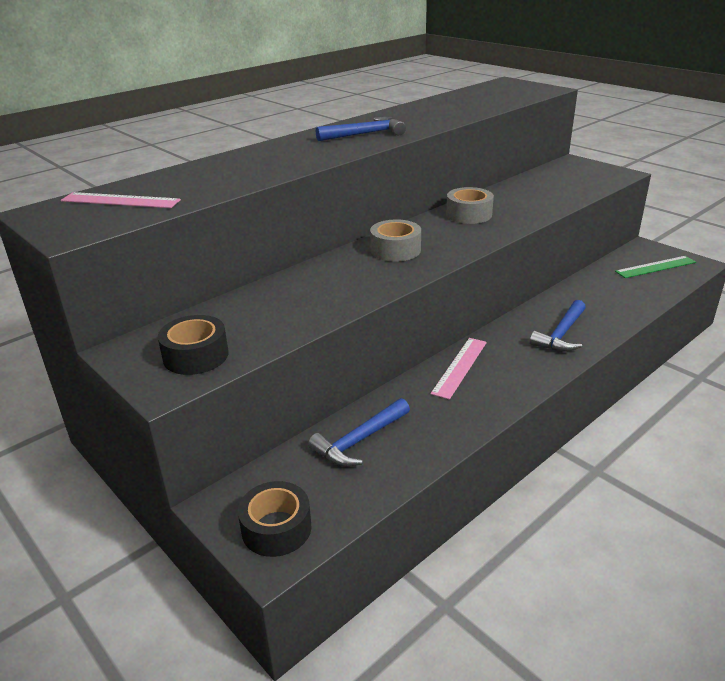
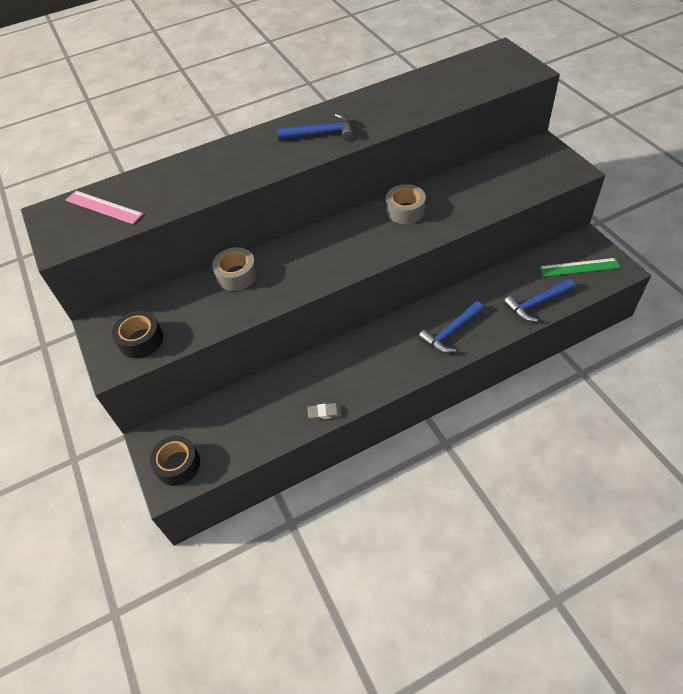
camera: 20 degrees right, 20 degrees up
blue hammer [308,398,410,467] -> blue hammer moved to [504,279,575,322]
grey tape [370,219,421,262] -> grey tape moved to [212,247,258,291]
pink ruler [431,338,487,400] -> none
none -> grey eraser [307,403,342,420]

